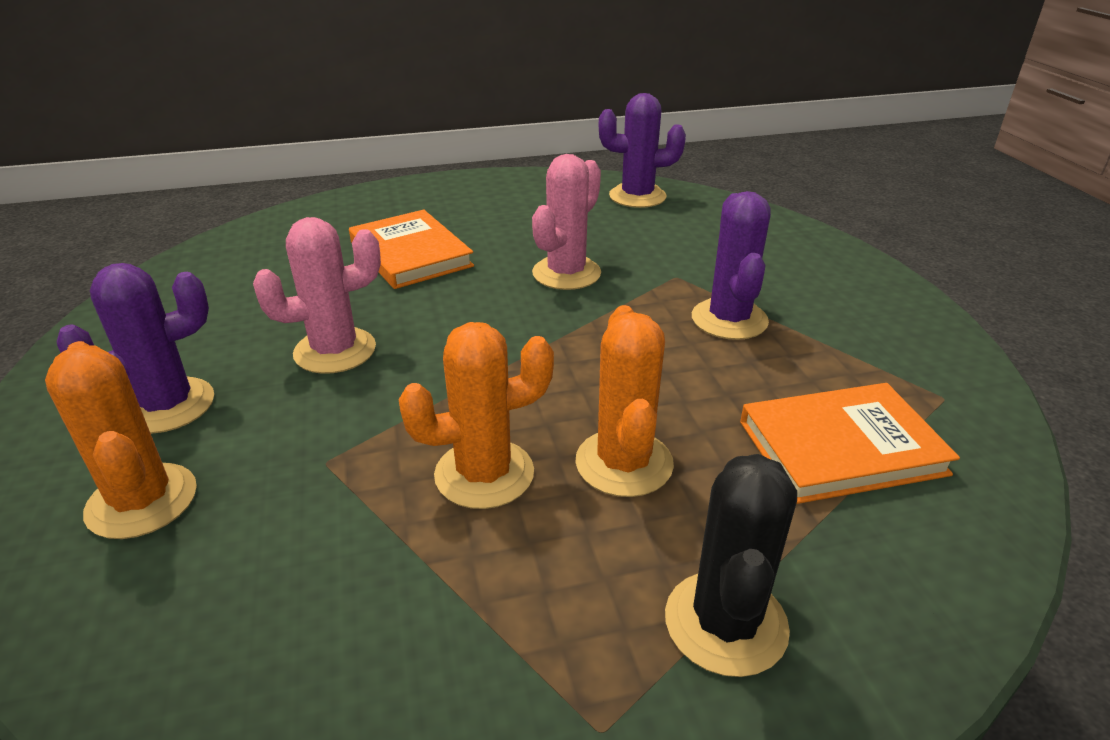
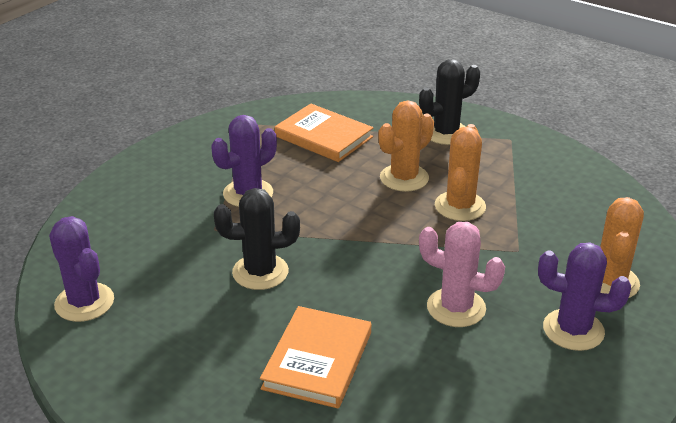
camera: 130 degrees left, 0 degrees up
orange cactus [399,322,554,509] -> orange cactus turned 75 degrees clockwise [435,124,486,221]
pink cactus [532,154,601,290] -> black cactus [214,188,300,290]

